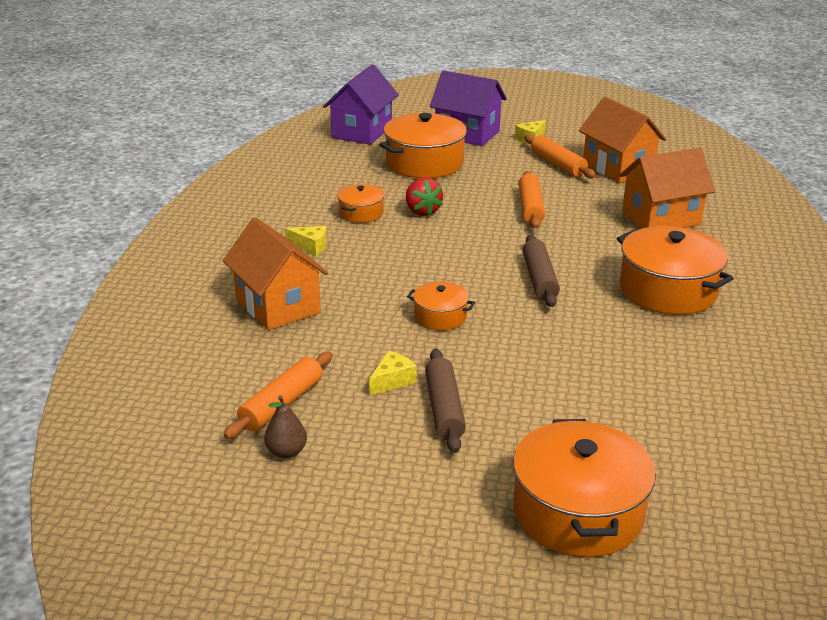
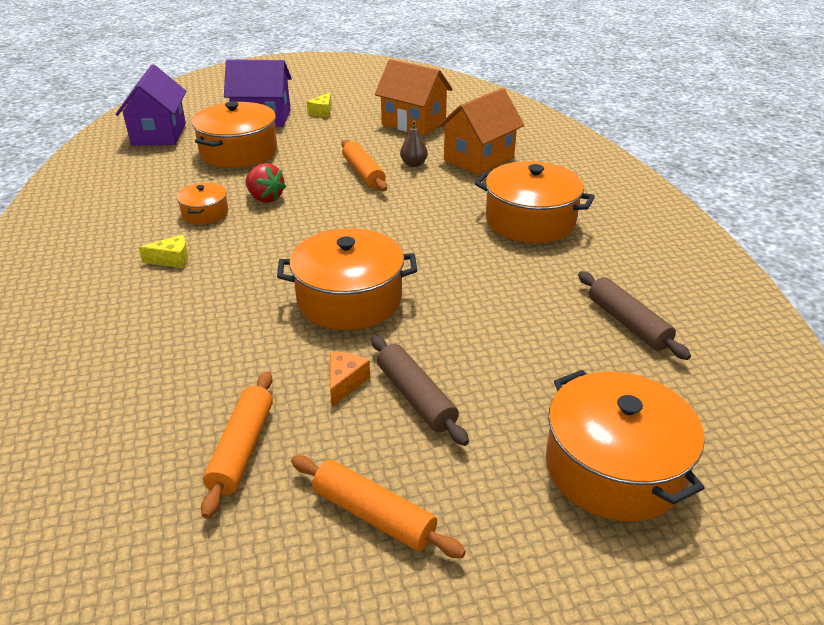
camera: 25 degrees left, 5 degrees up
orange house [223,217,328,330] -> none
brown pear [264,396,307,458] -> brown pear moved to [400,120,428,167]
yellow cheese [369,351,416,395] -> orange cheese [330,352,370,407]
orange pot [407,281,475,330] -> orange pot [277,228,417,330], size x1.92
brown rolling pin [523,235,560,307] -> brown rolling pin moved to [578,271,691,360]
orange rolling pin [524,135,596,179] -> orange rolling pin moved to [291,455,466,558]

